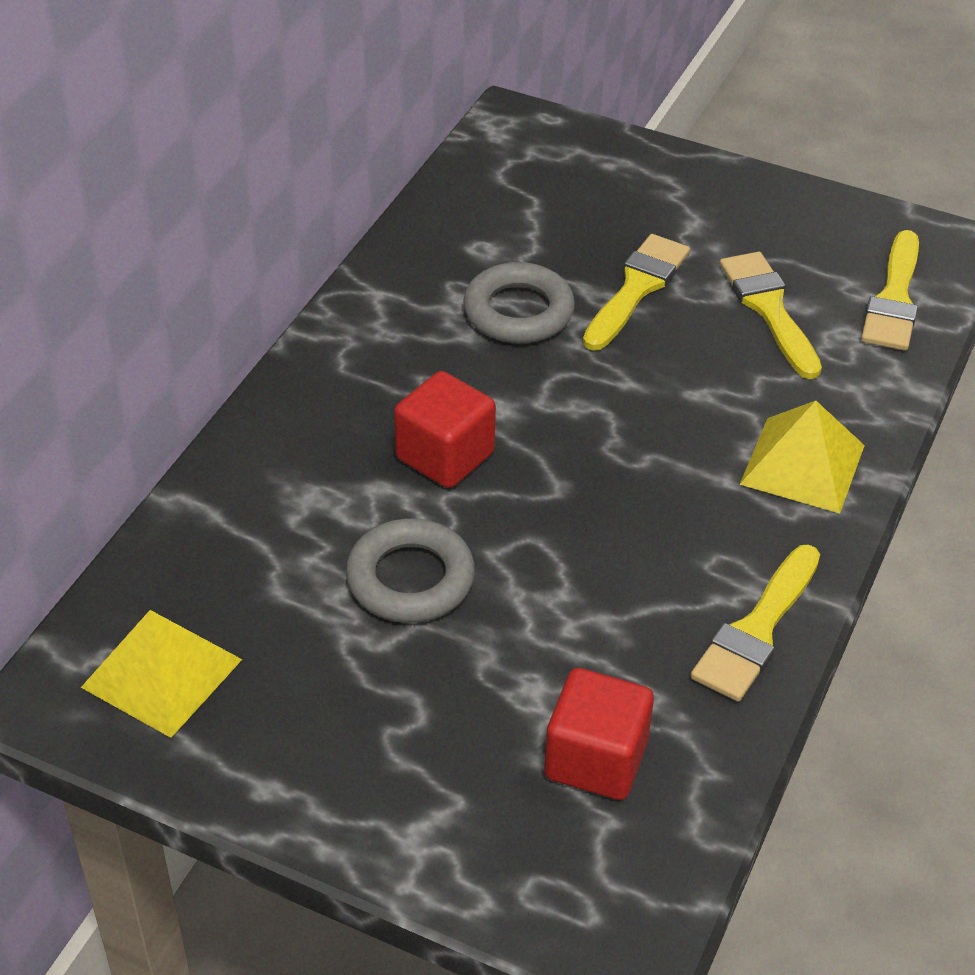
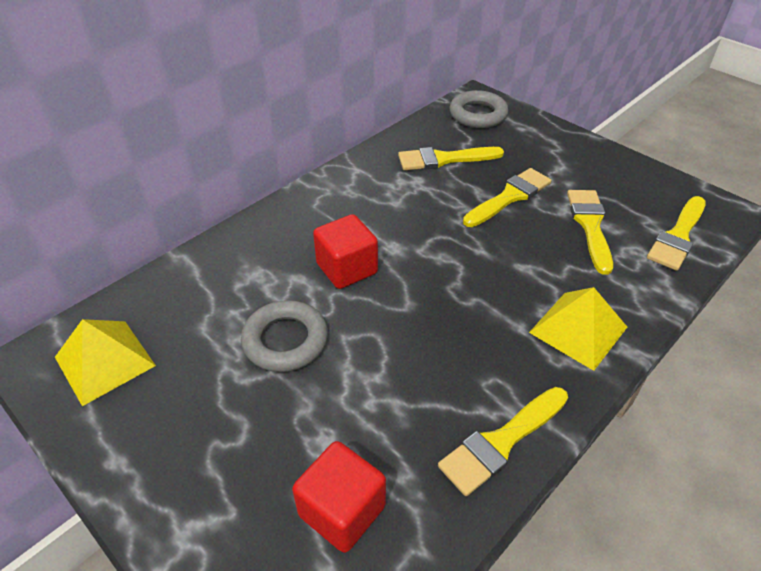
camera: 20 degrees right, 0 degrees up
grey ring [463,262,575,343] -> grey ring moved to [450,90,508,128]
none -> yellow brush [398,147,504,170]

